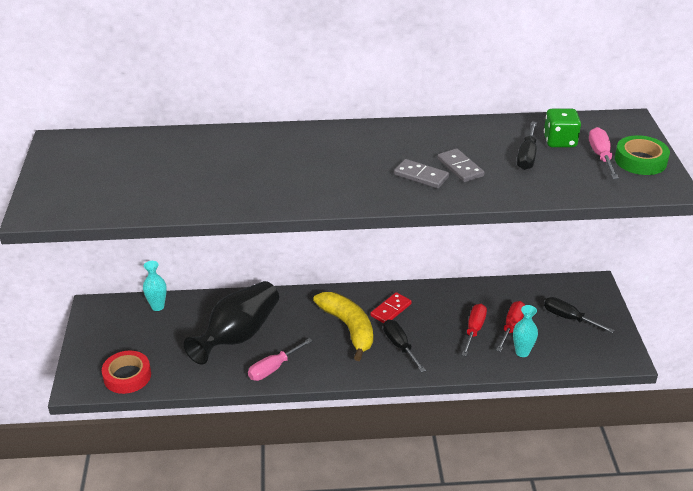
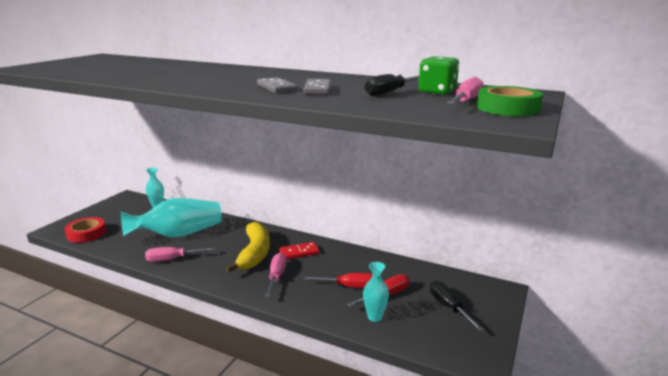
camera: 30 degrees right, 15 degrees down
black vase [184,281,279,365] -> turquoise vase [121,198,222,237]
black screwdriver [383,320,426,372] -> pink screwdriver [265,253,287,297]
red screwdriver [462,304,487,356] -> red screwdriver turned 45 degrees clockwise [304,273,373,288]

